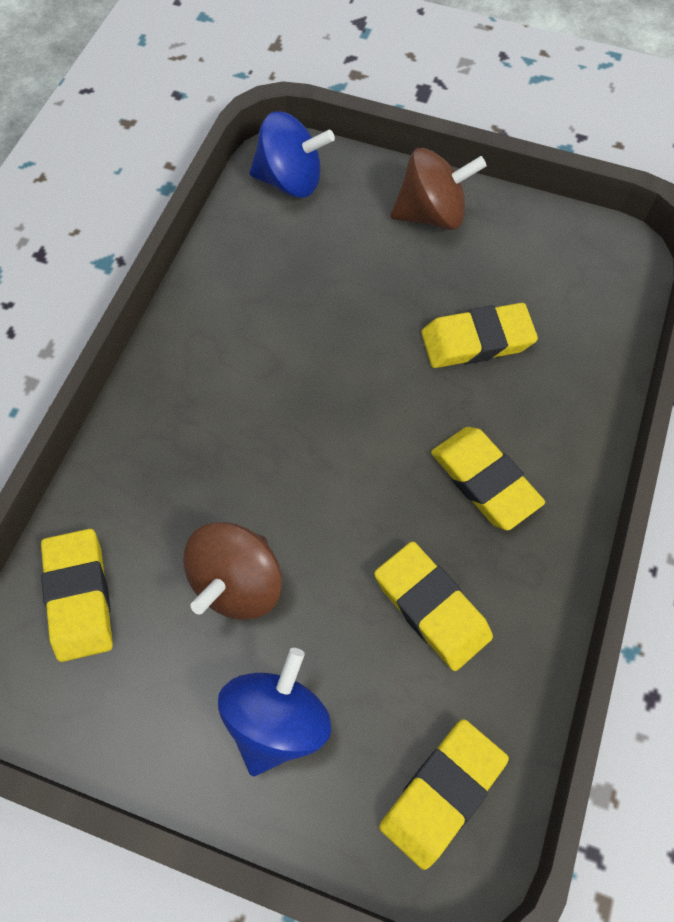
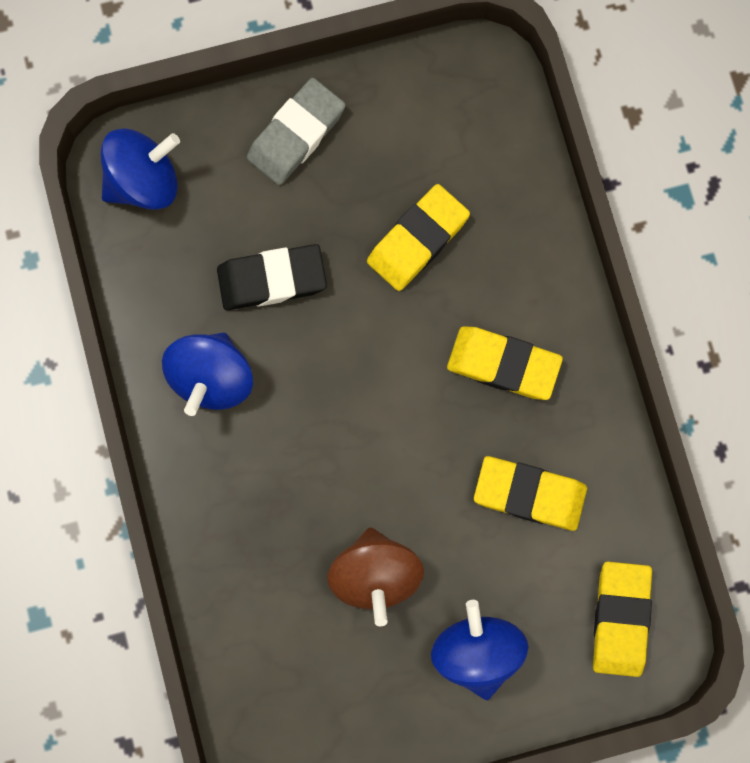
camera: 35 degrees left, 15 degrees up
yellow eraser [41,529,113,662] -> none
brown spinning top [391,148,487,230] -> grey eraser [247,78,346,185]
none -> blue spinning top [162,332,253,416]
none -> black eraser [217,244,327,310]

